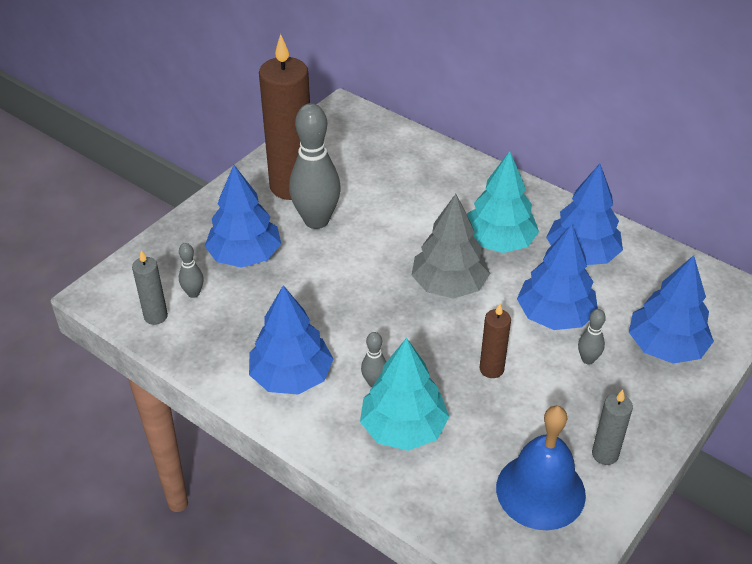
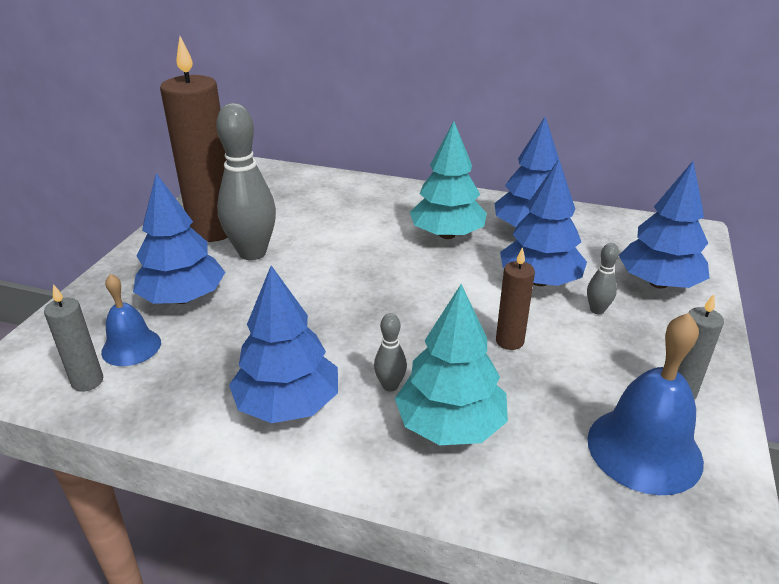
camera: 20 degrees left, 10 degrees down
grey bowling pin [179,243,204,298] -> blue bell [101,274,161,366]
grey tree [412,194,490,299] -> none

